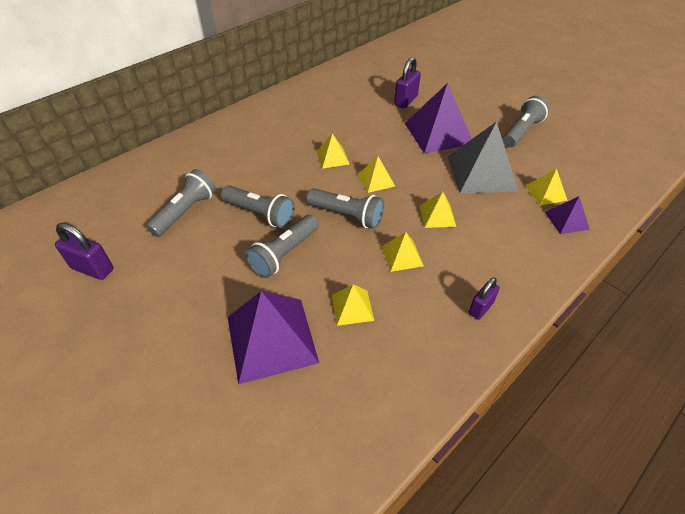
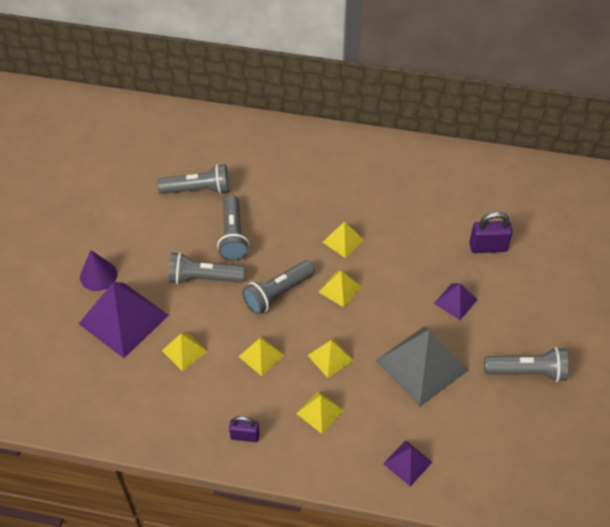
camera: 55 degrees right, 5 degrees up
purple padlock [55,223,113,280] -> none
grey flashlight [306,188,384,229] -> grey flashlight turned 60 degrees clockwise [242,260,315,315]
purple pyramid [405,83,472,154] -> purple pyramid [434,283,477,320], size x0.50
yellow pyramid [525,169,568,206] -> yellow pyramid moved to [296,391,344,434]
none -> purple cone [80,250,117,291]

